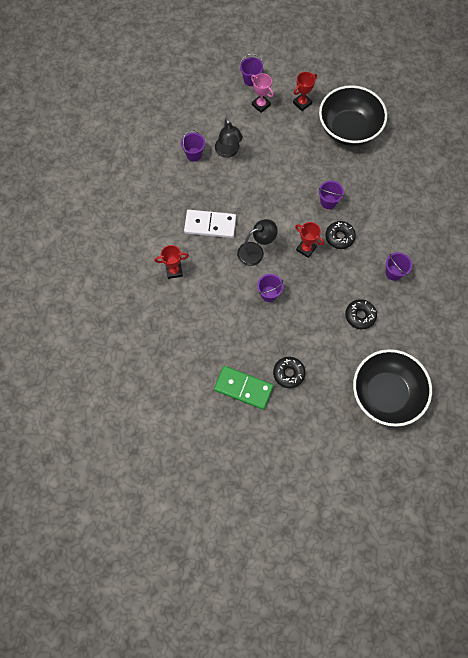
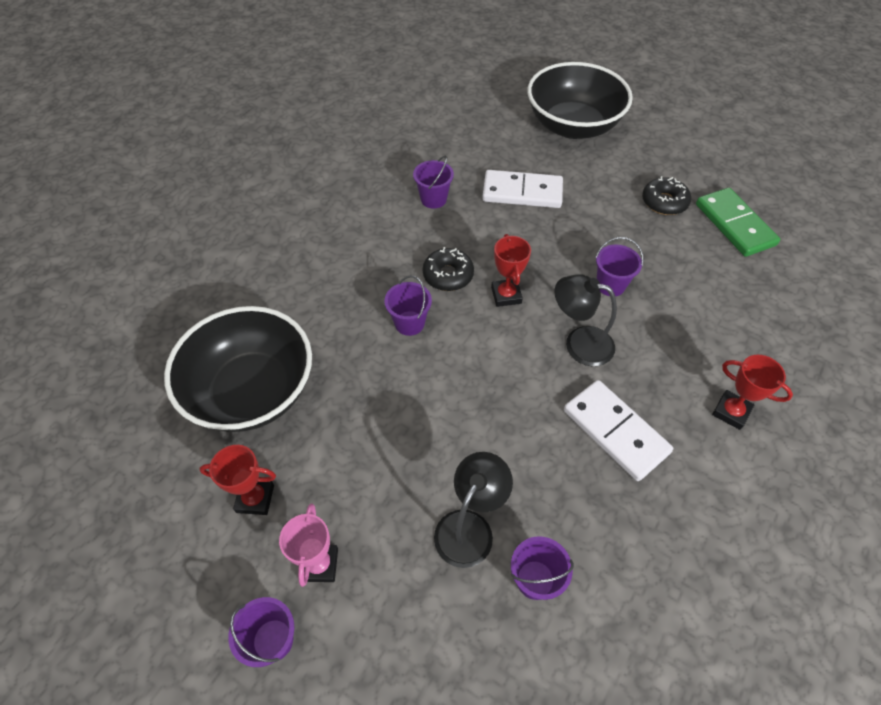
camera: 135 degrees left, 15 degrees down
black donut [345,299,377,329] -> white domino [482,170,563,208]

